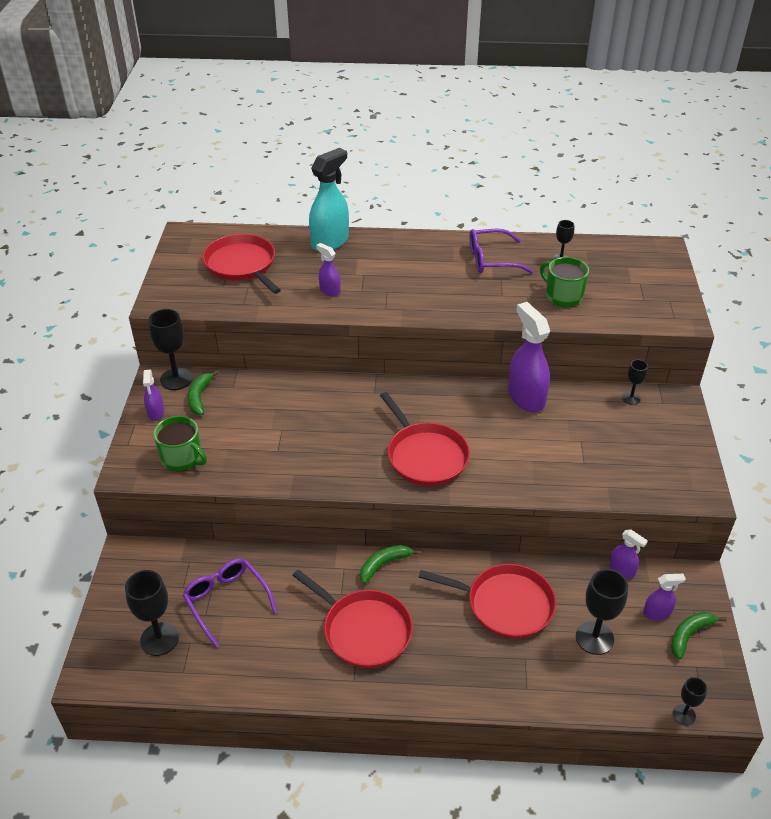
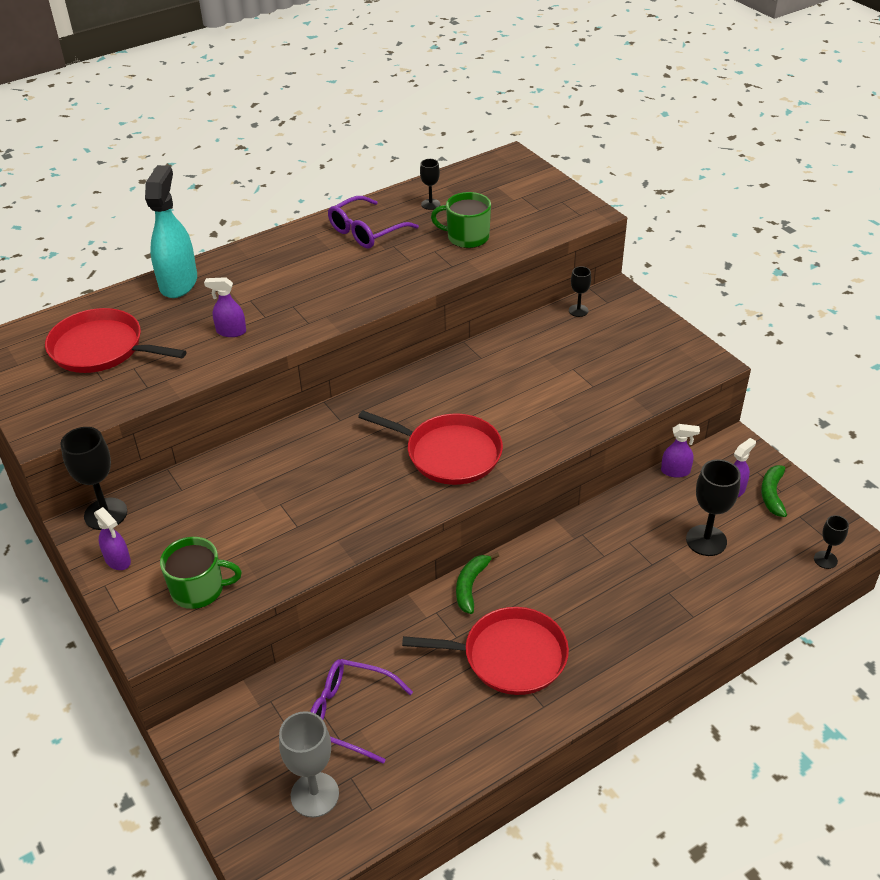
camera: 35 degrees left, 0 degrees up
black goblet [125,570,179,656] -> grey goblet [279,711,339,818]
green banana [188,370,219,415] -> none
red pan [418,564,556,639] -> none
purple spray bottle [508,302,550,412] -> none

